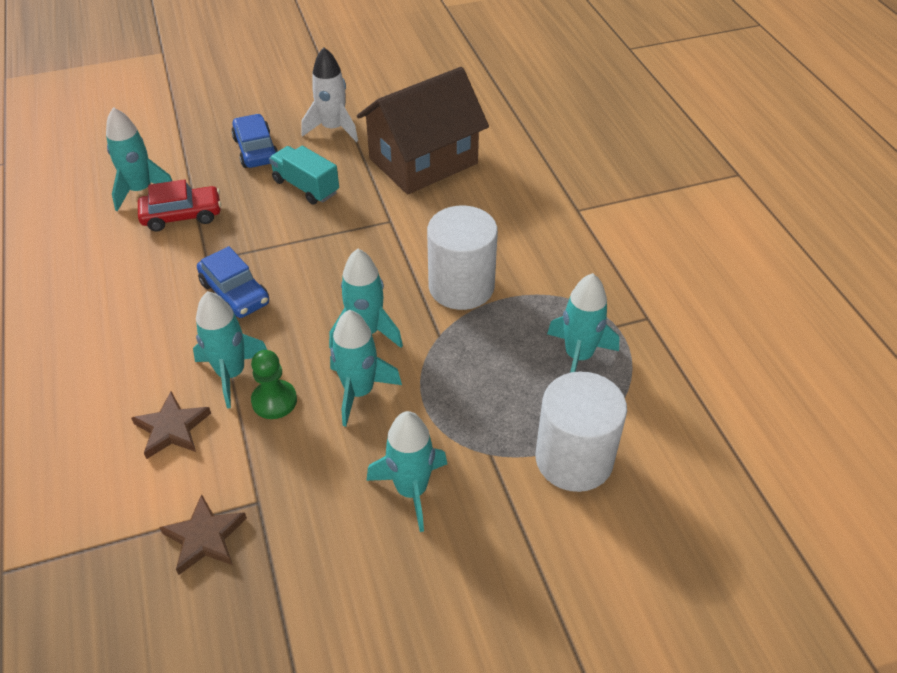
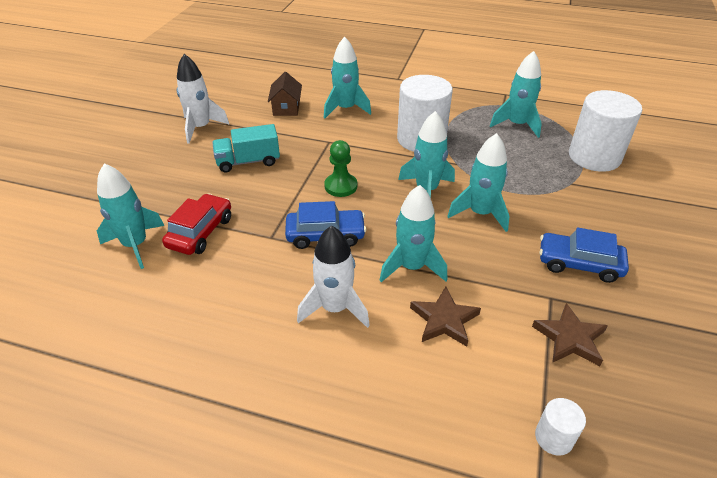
camera: 55 degrees left, 5 degrees down
blue car [231,114,278,168] -> blue car moved to [539,227,629,283]
green pawn [251,350,297,419] -> green pawn moved to [324,140,357,197]
brown house [357,67,489,194] -> brown house [268,72,302,116], size x0.44
turquoise rocket [366,411,447,532] -> turquoise rocket moved to [324,37,371,118]
none -> white rocket [297,226,370,328]
none -> white cylinder [535,398,586,456]

